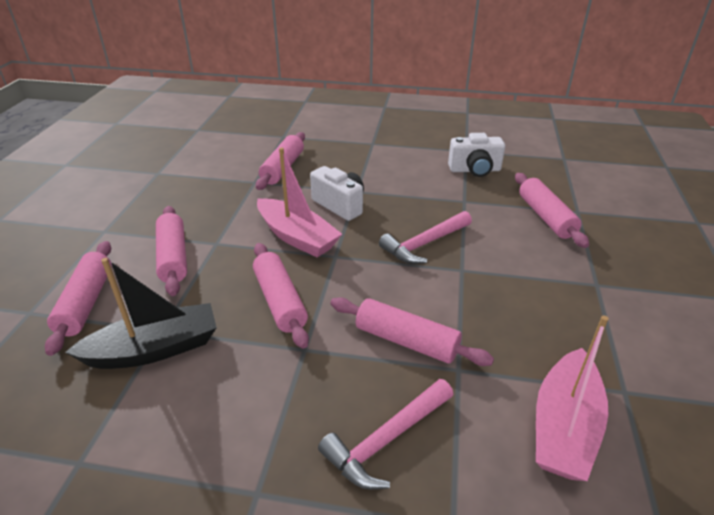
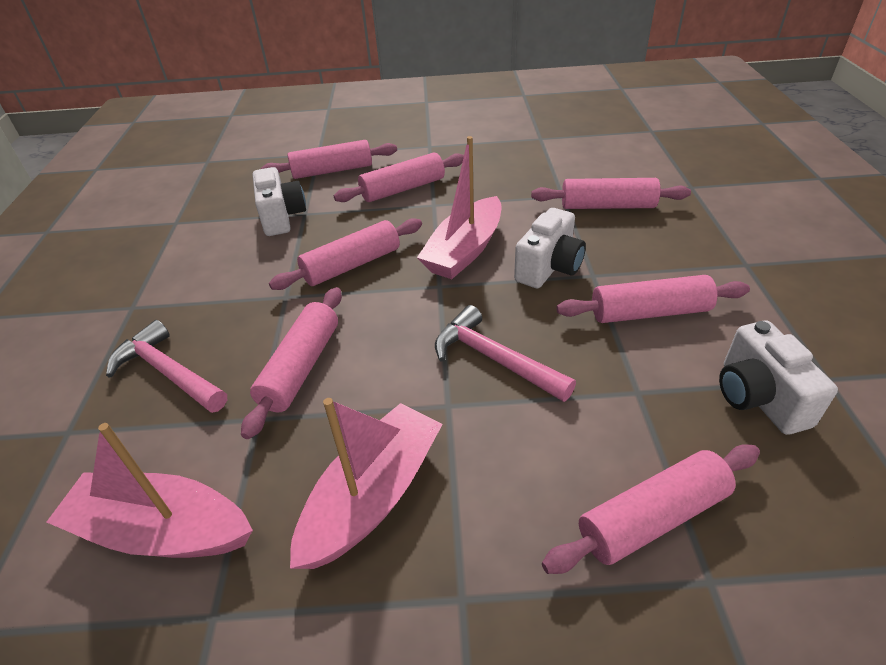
camera: 80 degrees right, 5 degrees up
black boat [65,258,217,369] -> white camera [253,167,306,236]
none -> pink boat [290,398,443,569]
none -> pink rolling pin [556,275,750,323]

